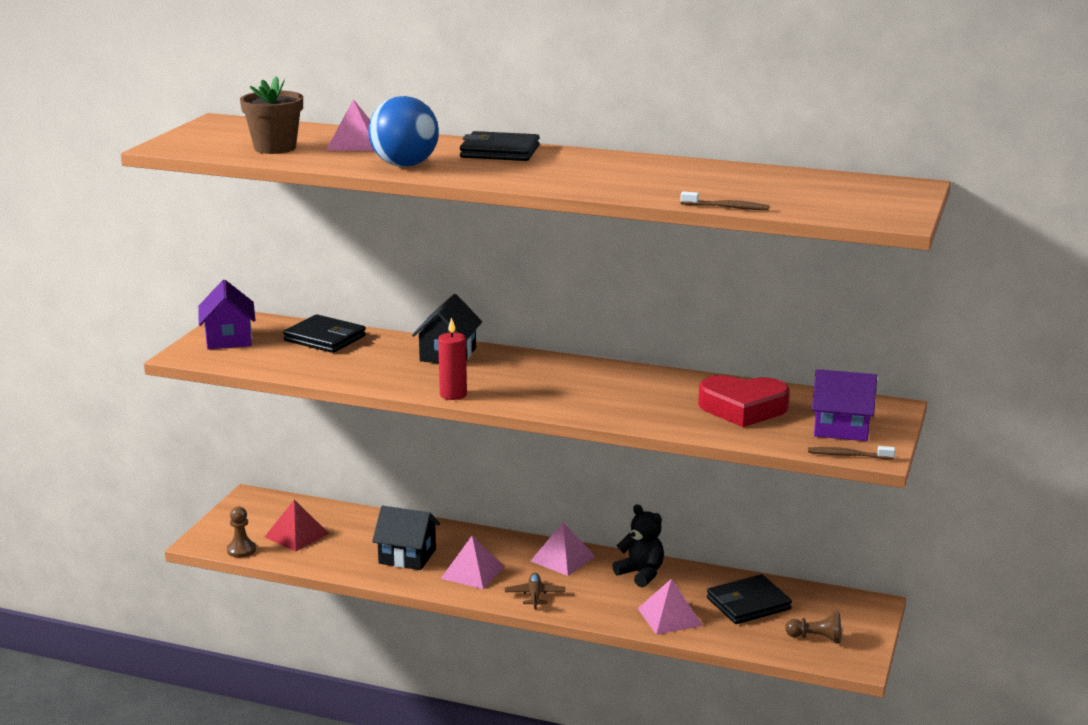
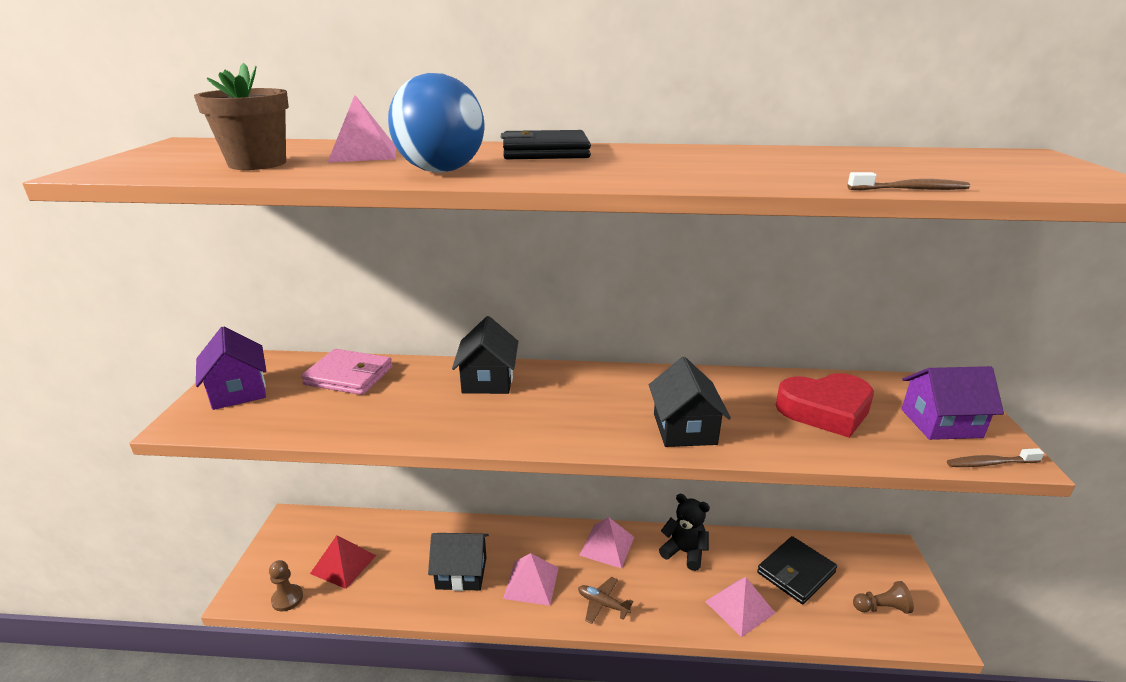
camera: 15 degrees left, 5 degrees up
black wallet [283,314,366,353] -> pink wallet [301,349,392,395]
red candle [438,317,467,400] -> none
brown plane [505,573,565,609] -> brown plane turned 45 degrees counterclockwise [578,577,633,624]
none -> black house [649,357,731,447]

